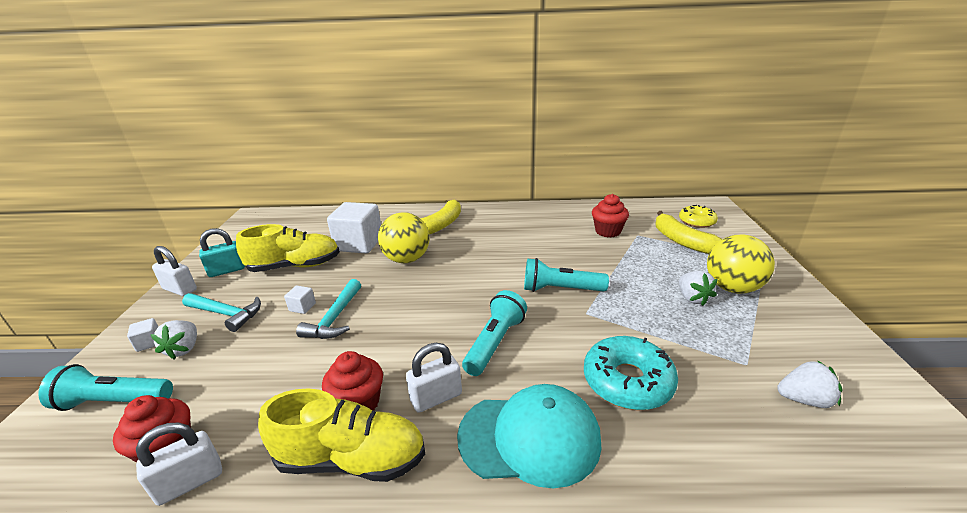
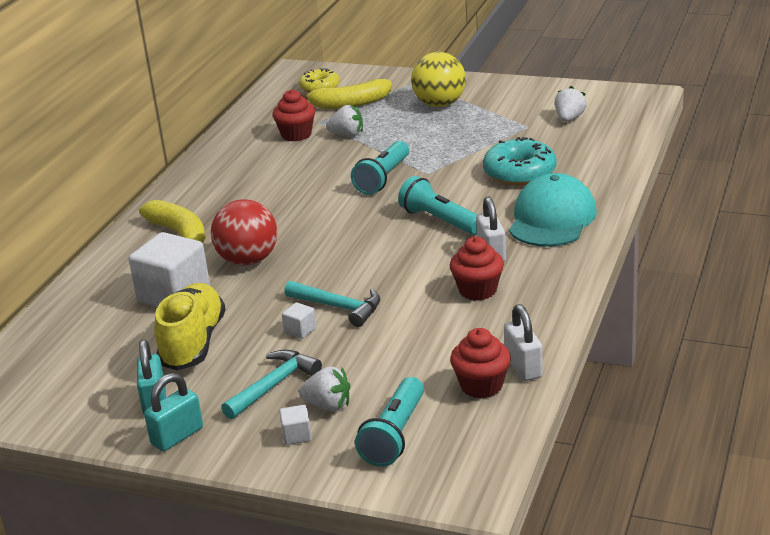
camera: 70 degrees left, 0 degrees up
white padlock [152,246,197,296] -> turquoise padlock [144,373,203,451]
yellow shoe [258,388,425,482] -> none
yellow ball [378,212,430,263] -> red ball [211,199,277,266]
white strawberry [679,271,718,306] -> white strawberry moved to [326,105,363,136]

